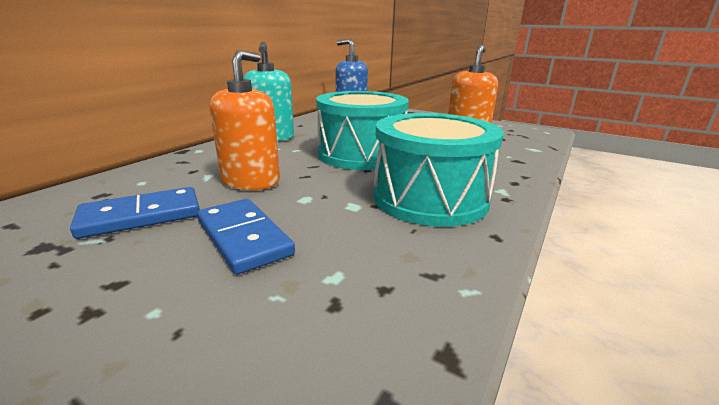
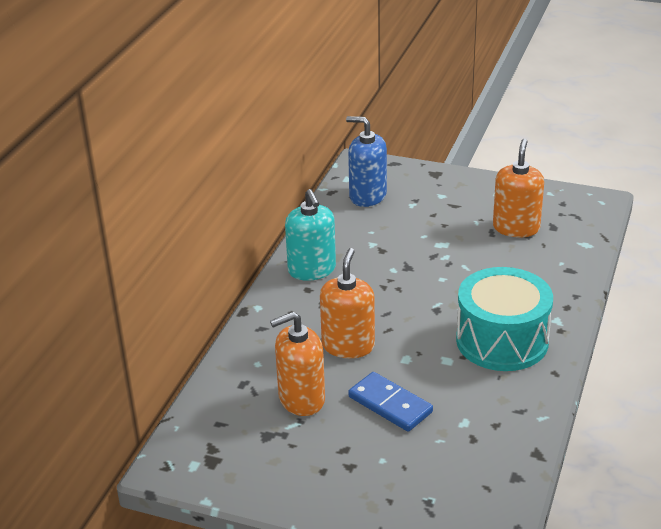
camera: 10 degrees left, 10 degrees up
blue domino [70,187,200,239] -> orange soap dispenser [270,312,325,416]
turquoise drum [316,91,409,170] -> none

